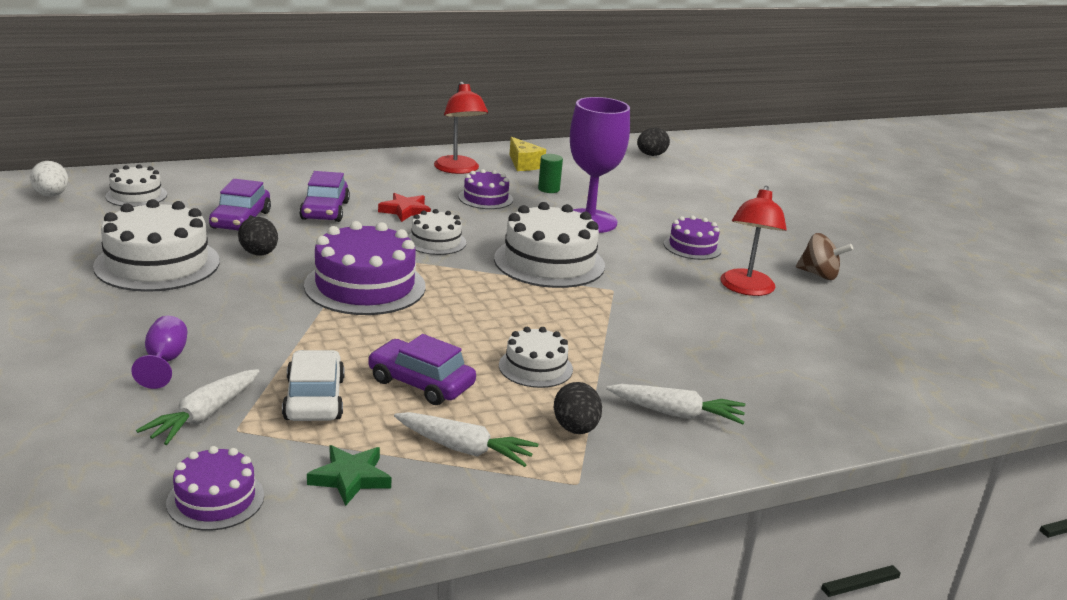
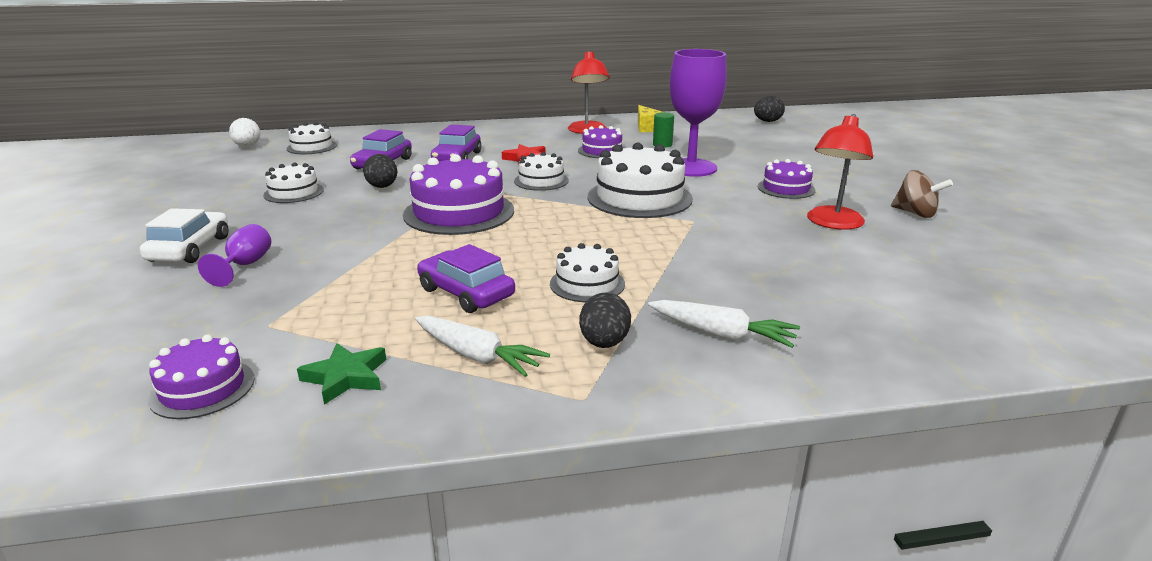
camera: 15 degrees right, 0 degrees up
white cake [93,199,220,292] -> white cake [263,162,324,203], size x0.55
white carrot [136,369,259,445] -> none
white car [282,350,345,421] -> white car moved to [140,208,229,263]

